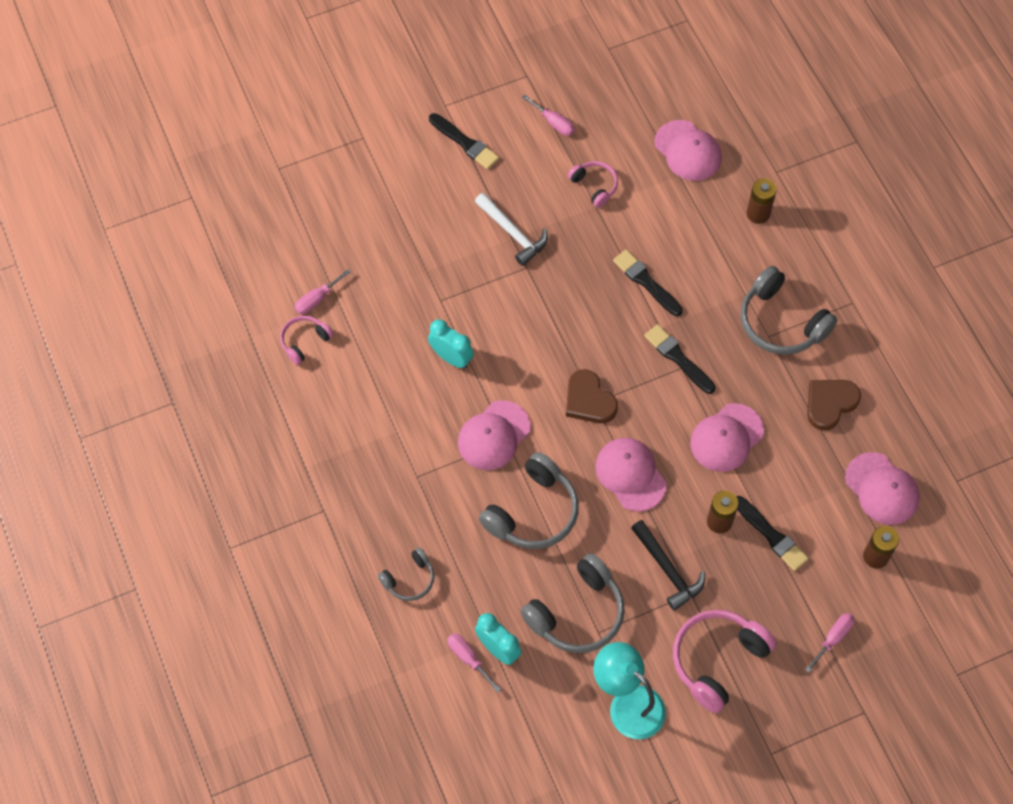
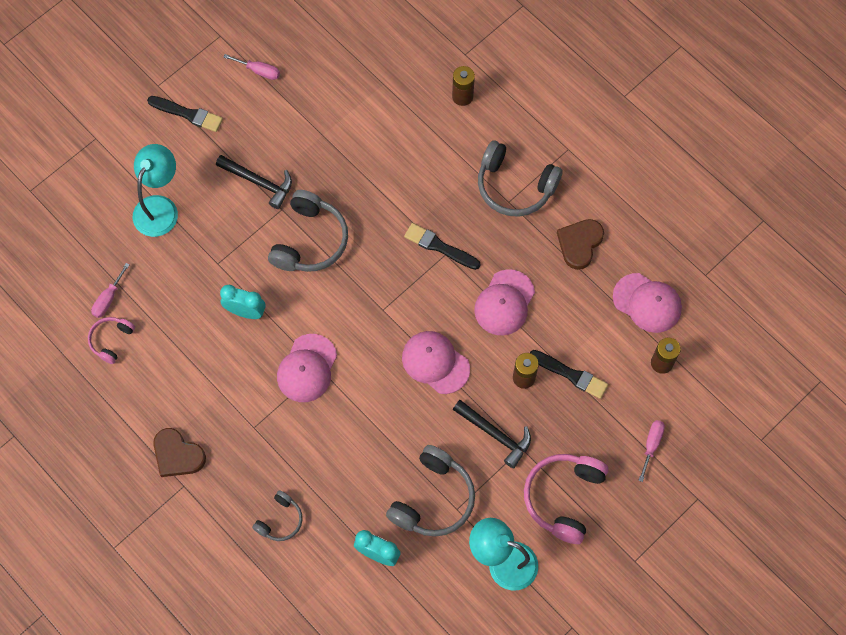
camera: 20 degrees left, 5 degrees up
pink screwdriver [447,633,501,693] -> none
white hammer [475,193,548,266] -> black hammer [216,155,292,209]
grey headphones [479,452,579,549] -> grey headphones moved to [268,190,348,272]
brown heart [566,369,618,423] -> brown heart moved to [153,428,206,477]
pink headphones [568,161,618,208] -> none
black brush [613,249,683,316] -> none
pink cap [654,120,722,181] -> none
none -> turquoise lamp [133,144,178,237]

